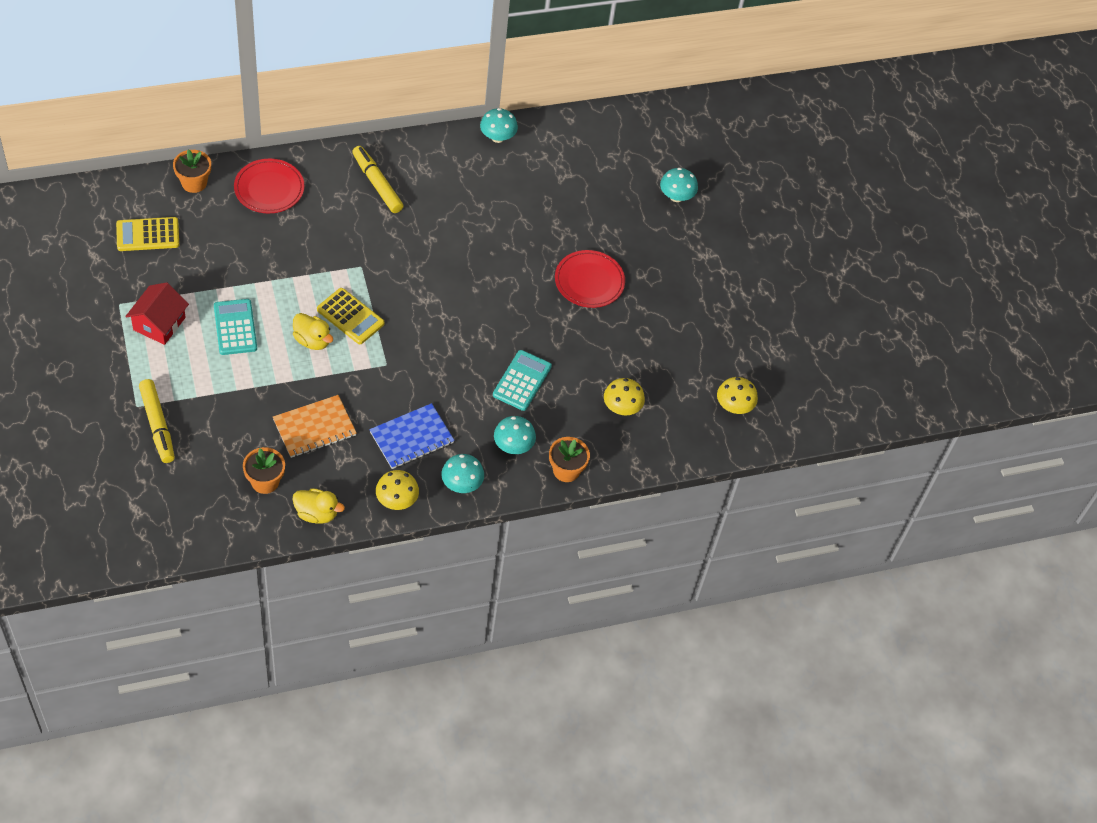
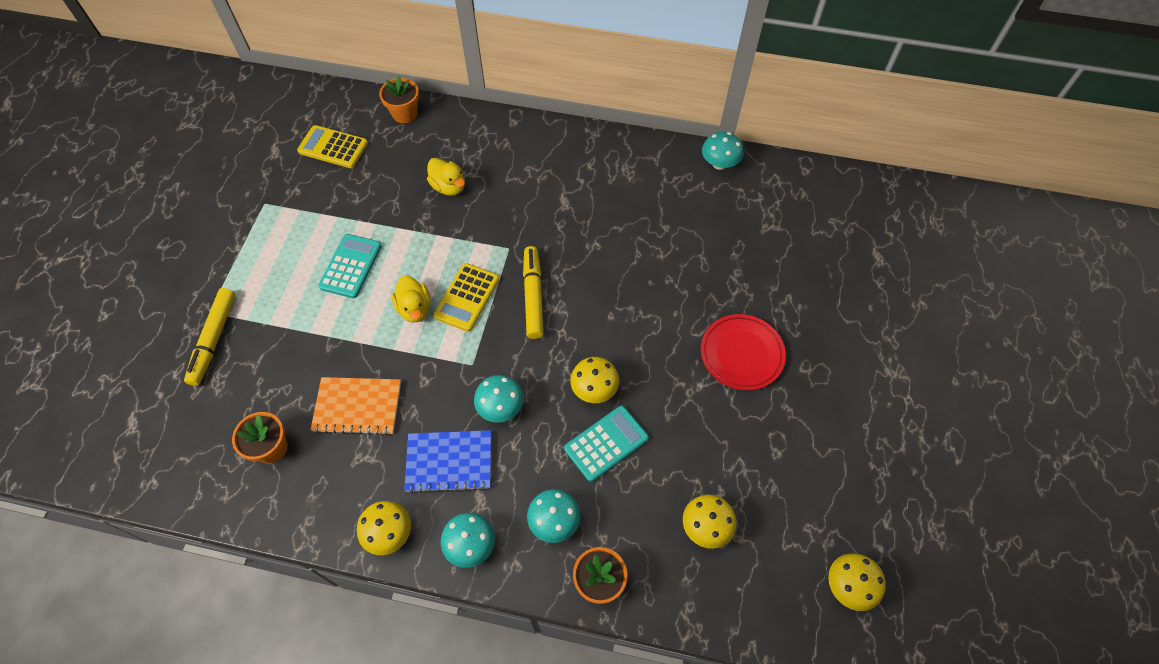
camera: 35 degrees right, 5 degrees up
red house [125,282,189,345] -> none
red plate [234,159,305,213] -> none
yellow duck [292,488,345,524] -> yellow duck moved to [427,158,465,196]
yellow calculator [317,288,384,344] -> yellow calculator turned 45 degrees clockwise [433,263,499,332]
yellow marker [352,146,403,213] -> yellow marker moved to [523,246,544,339]
turquoise mushroom [660,168,698,202] -> turquoise mushroom moved to [474,375,524,423]
none -> yellow mushroom [570,357,619,403]

